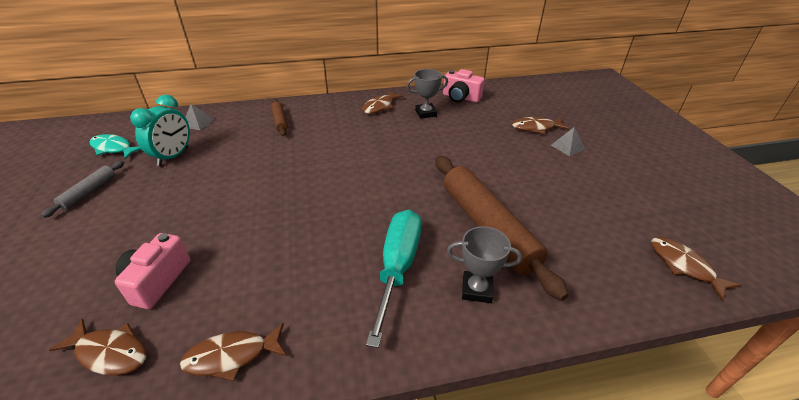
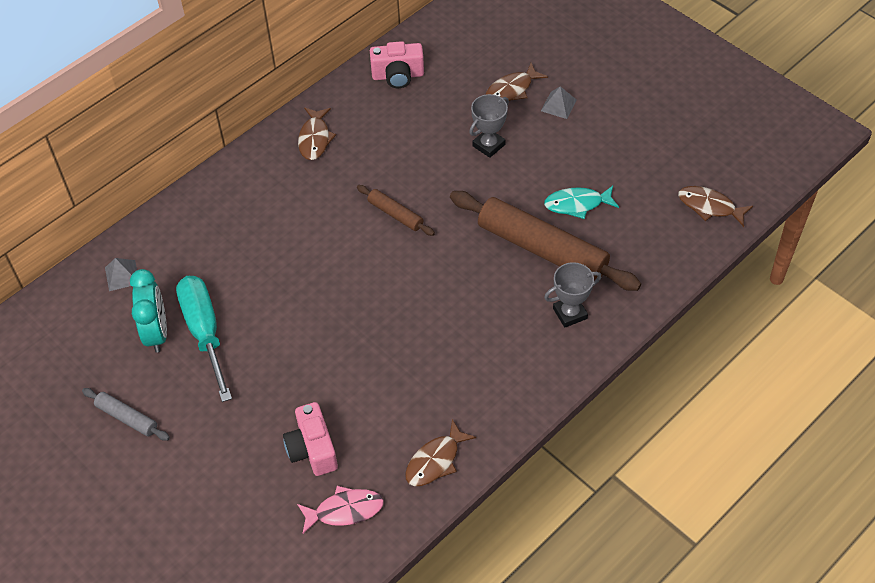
camera: 30 degrees left, 15 degrees up
grey rolling pin [41,161,124,218] -> grey rolling pin turned 45 degrees counterclockwise [82,388,170,441]
brown fish [49,319,146,375] -> pink fish [297,486,384,534]
turquoise fish [89,134,141,160] -> turquoise fish moved to [544,186,619,219]
brown rolling pin [271,99,288,136] -> brown rolling pin moved to [357,185,435,236]
turquoise screwdriver [366,209,422,348] -> turquoise screwdriver moved to [176,276,232,402]
grey trophy [407,69,448,119] -> grey trophy moved to [469,94,509,158]

